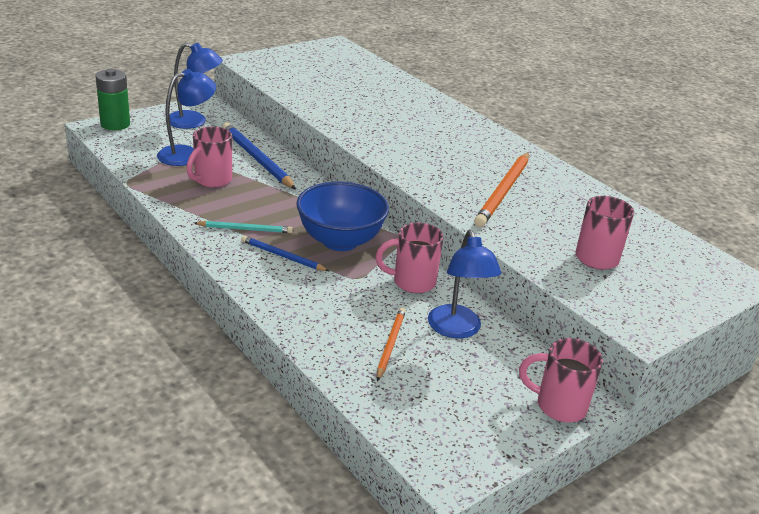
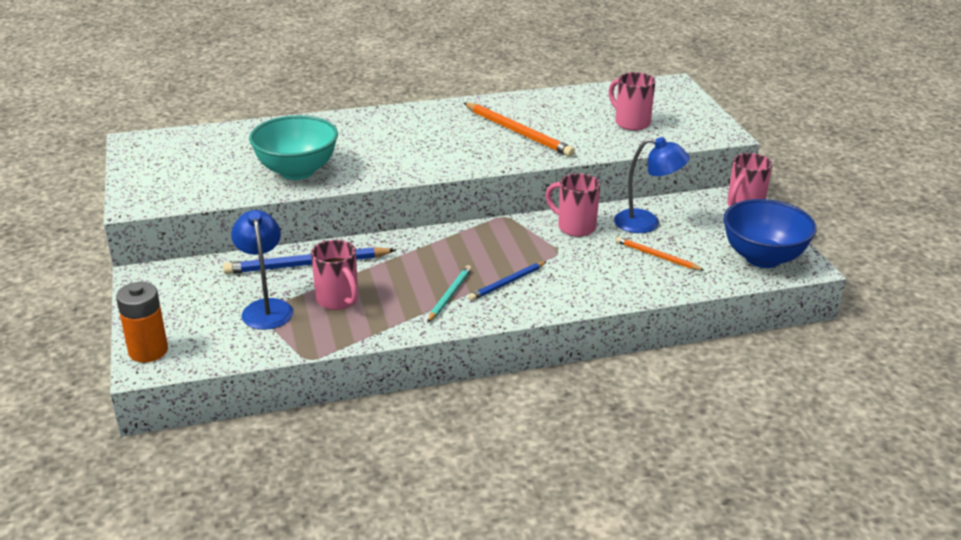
camera: 65 degrees left, 0 degrees up
green battery [96,69,130,130] -> orange battery [116,282,168,362]
blue lamp [170,43,223,129] -> none
blue bowl [296,182,389,251] -> blue bowl moved to [723,199,817,268]
pink mug [376,222,444,293] -> pink mug turned 105 degrees clockwise [545,173,600,237]
none -> turquoise bowl [249,115,338,180]

